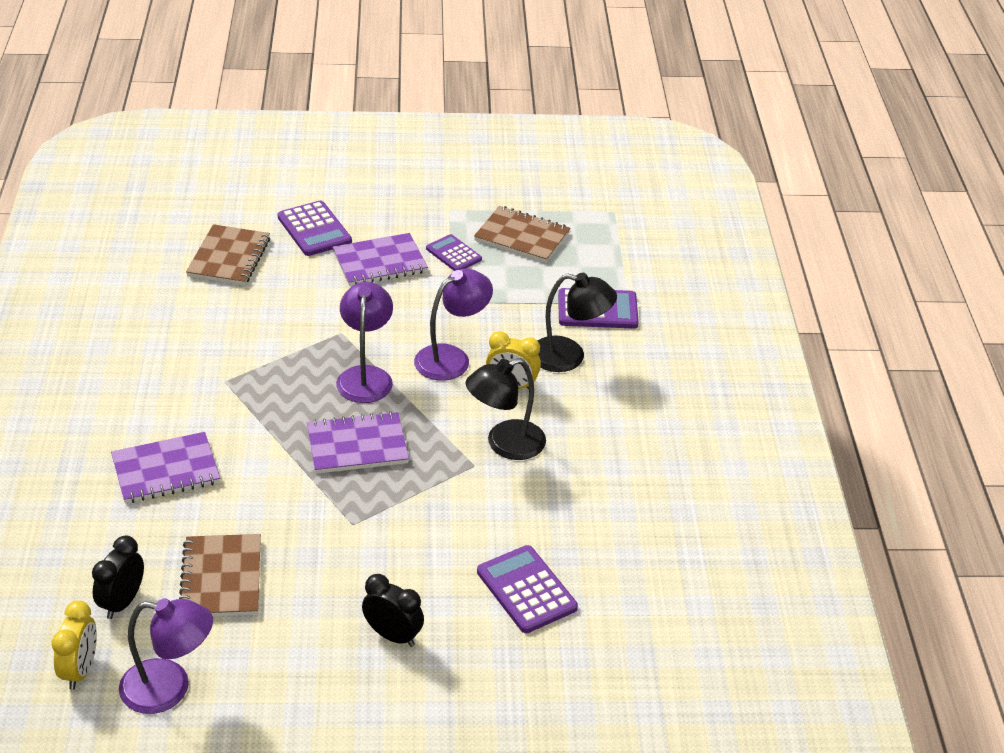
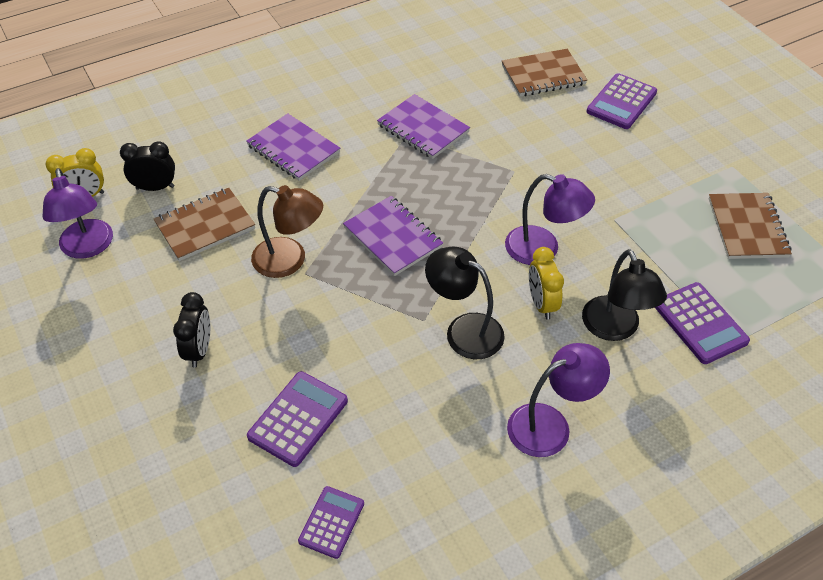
camera: 65 degrees right, 10 degrees up
purple notebook [332,233,428,286] -> purple notebook moved to [377,94,470,159]
purple lamp [336,282,393,403] -> purple lamp moved to [507,343,610,457]
purple calculator [426,234,482,271] -> purple calculator moved to [298,486,364,559]
none -> brown lamp [251,185,323,278]

